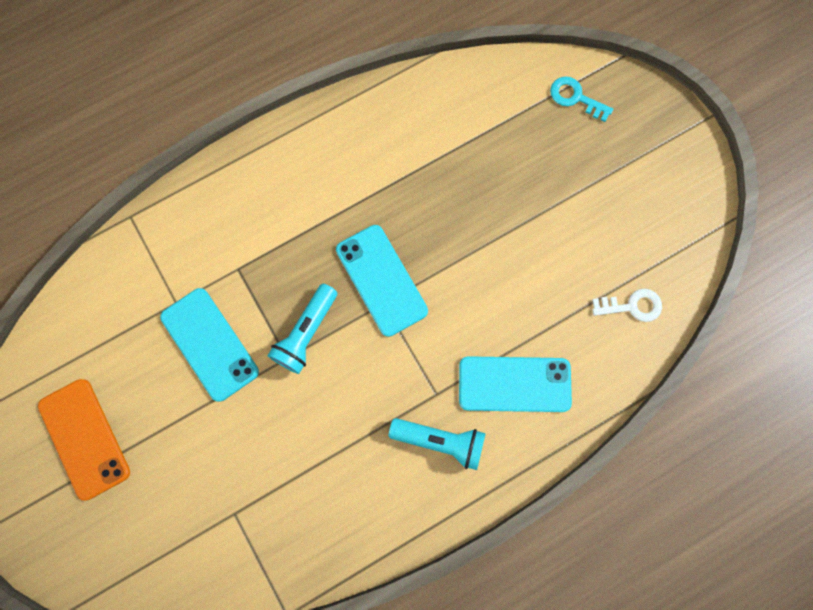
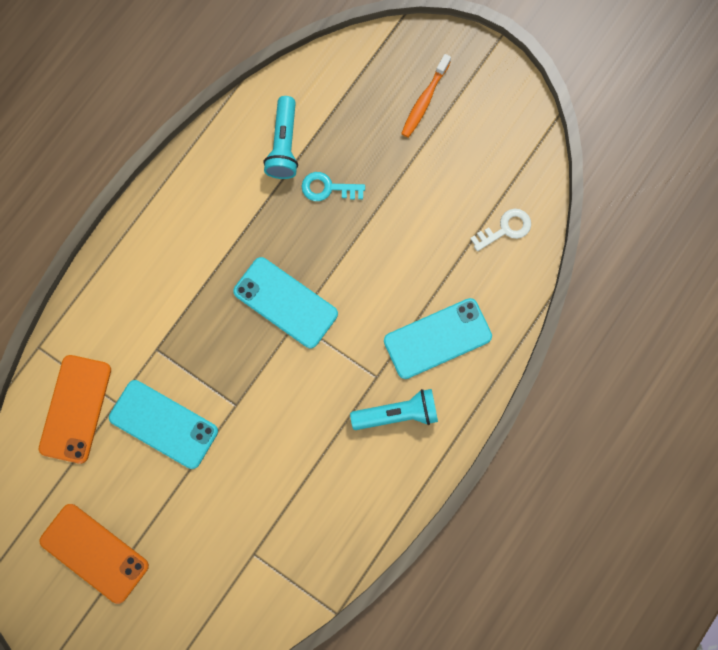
camera: 25 degrees left, 0 degrees up
turquoise flashlight [267,284,337,374] -> turquoise flashlight moved to [263,96,298,179]
turquoise key [550,77,613,122] -> turquoise key moved to [302,172,365,201]
none -> orange phone [39,355,111,464]
none -> orange toothbrush [401,54,451,138]

